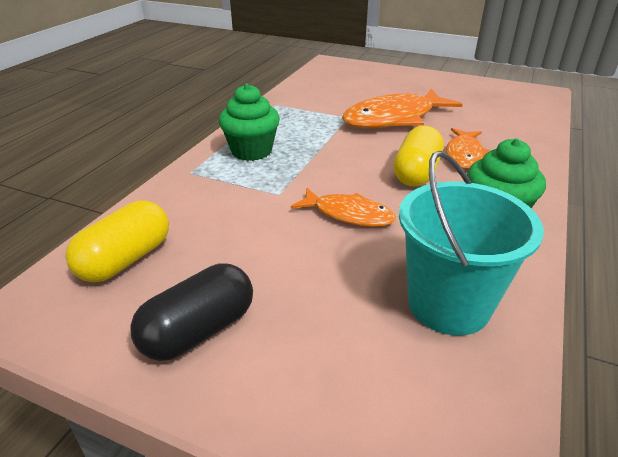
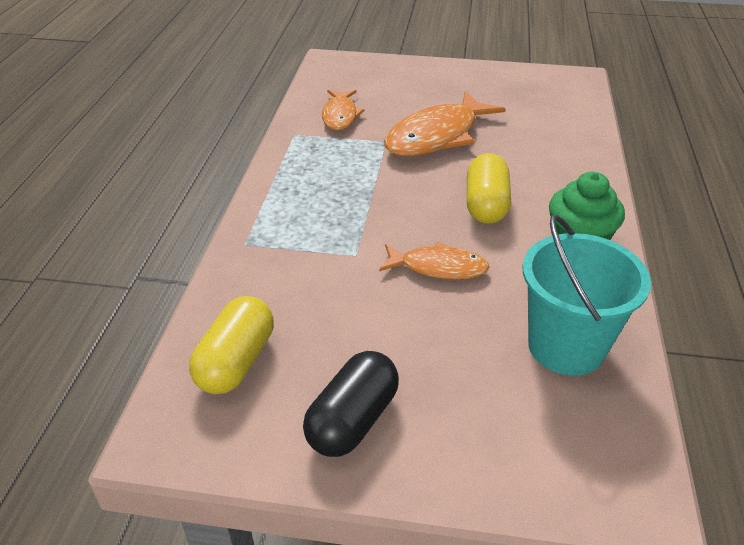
camera: 15 degrees left, 5 degrees up
green cupcake [219,84,280,161] -> none
orange fish [446,128,491,169] -> orange fish moved to [322,90,364,131]

